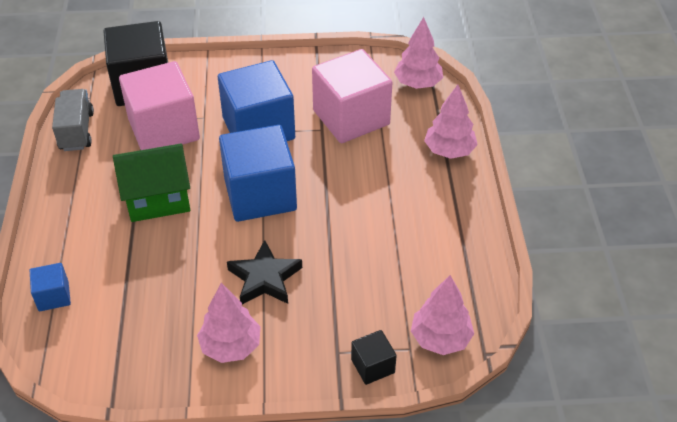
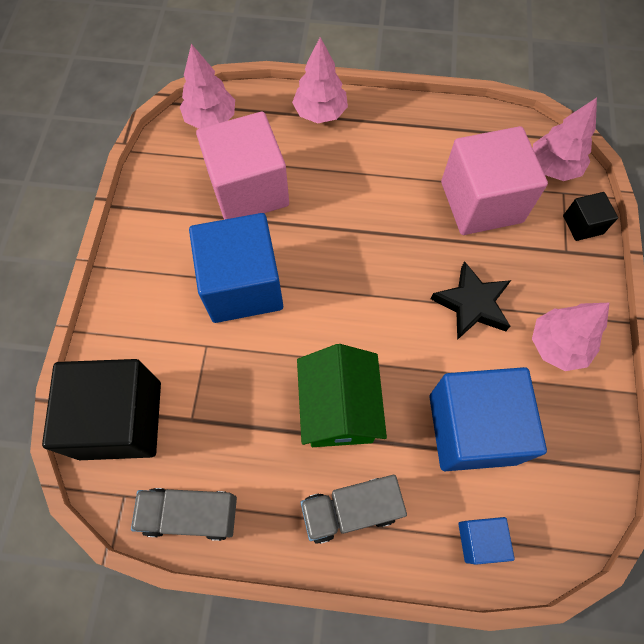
camera: 80 degrees left, 20 degrees up
pink cube [119,61,200,150] -> pink cube moved to [441,126,548,235]
blue cube [219,125,297,222] -> blue cube moved to [429,367,547,471]
none -> grey truck [301,475,407,544]

